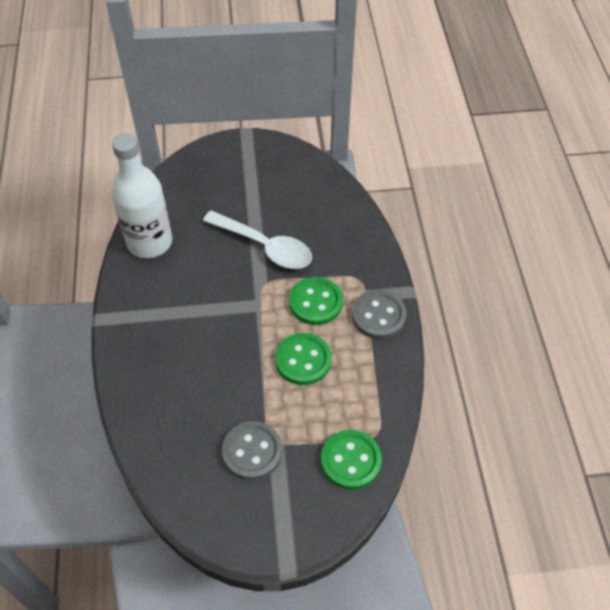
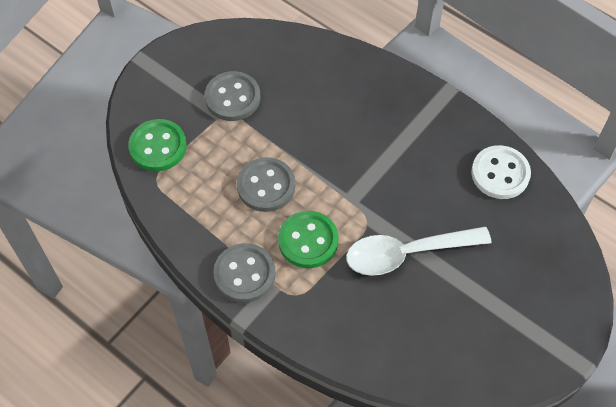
camera: 135 degrees right, 5 degrees up
white bottle [112,133,172,258] -> white button [471,145,531,199]
green button [275,333,331,385] -> grey button [237,157,295,212]

